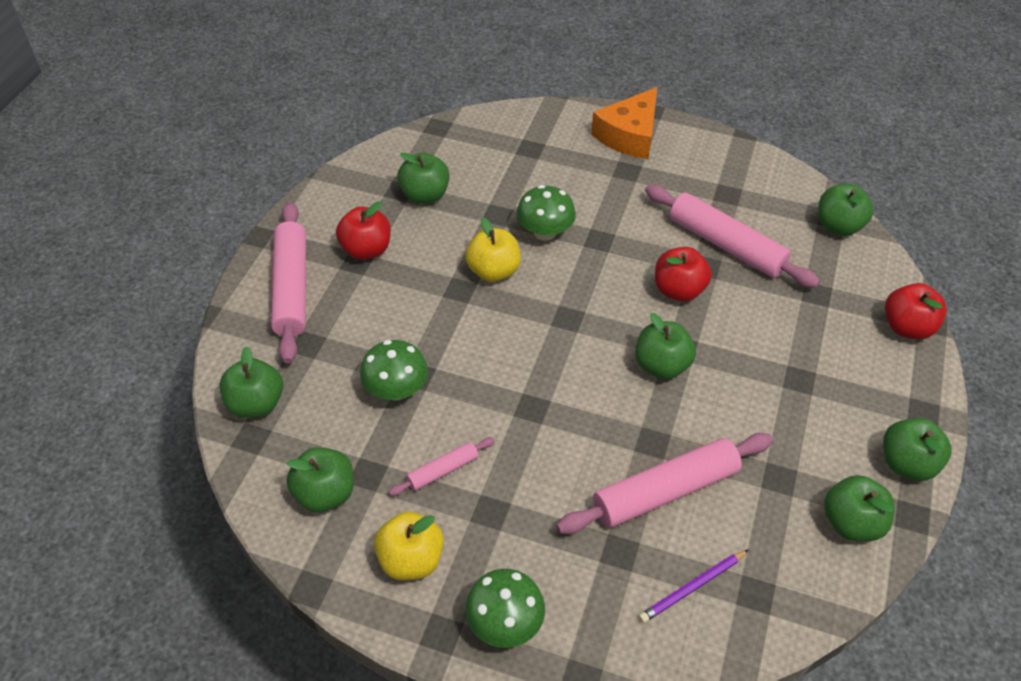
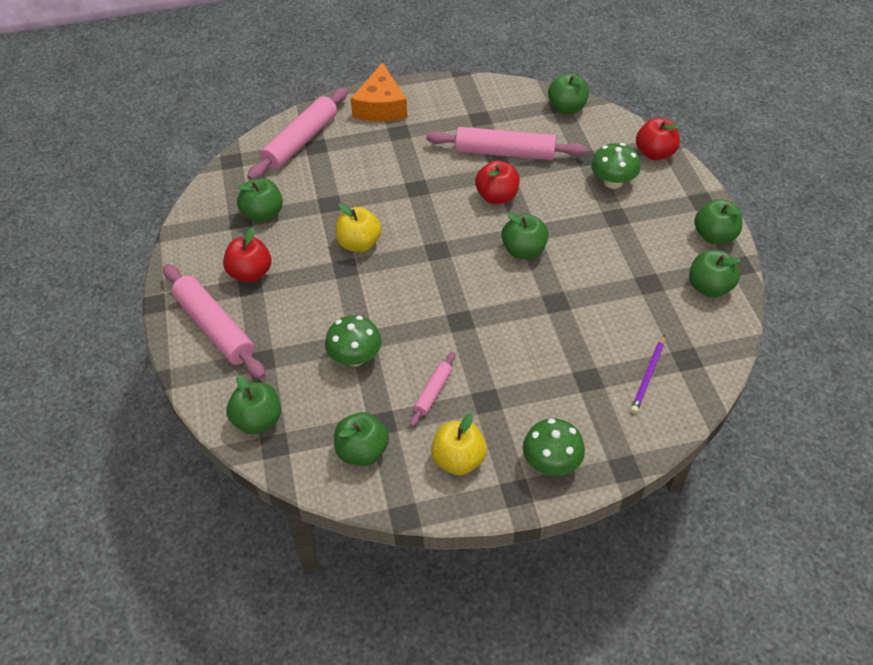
camera: 30 degrees left, 0 degrees up
green mushroom [516,185,576,241] -> green mushroom moved to [591,143,640,189]
pink rolling pin [556,433,773,534] -> pink rolling pin moved to [247,88,348,180]

